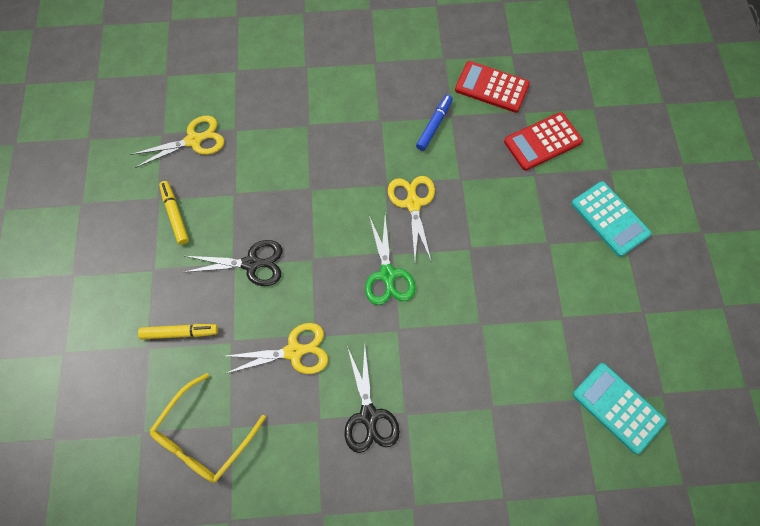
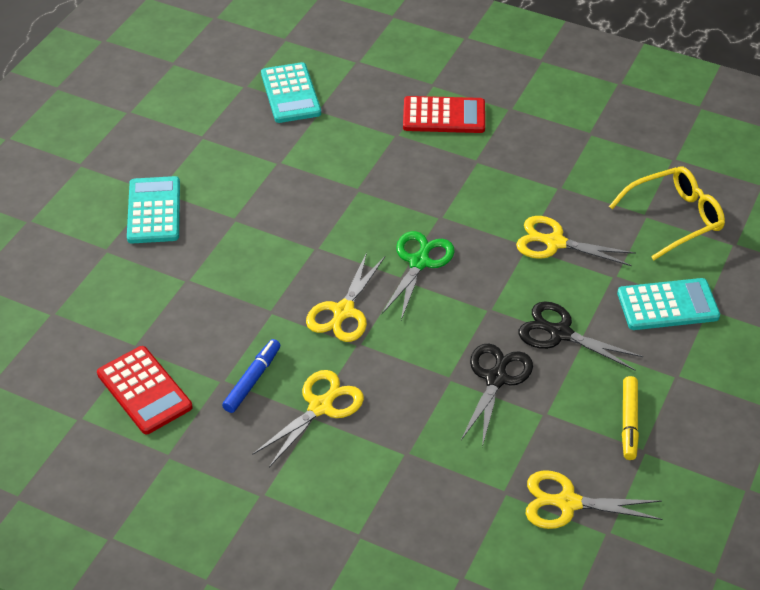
camera: 150 degrees left, 20 degrees down
yellow marker [138,324,218,340] -> turquoise calculator [617,278,720,330]
black scissors [345,345,400,453] -> black scissors moved to [461,344,533,447]
blue marker [416,95,453,151] -> blue marker turned 150 degrees clockwise [222,339,280,413]
red calculator [504,112,583,171] -> red calculator moved to [403,96,485,133]
none -> yellow scissors [252,370,364,467]

